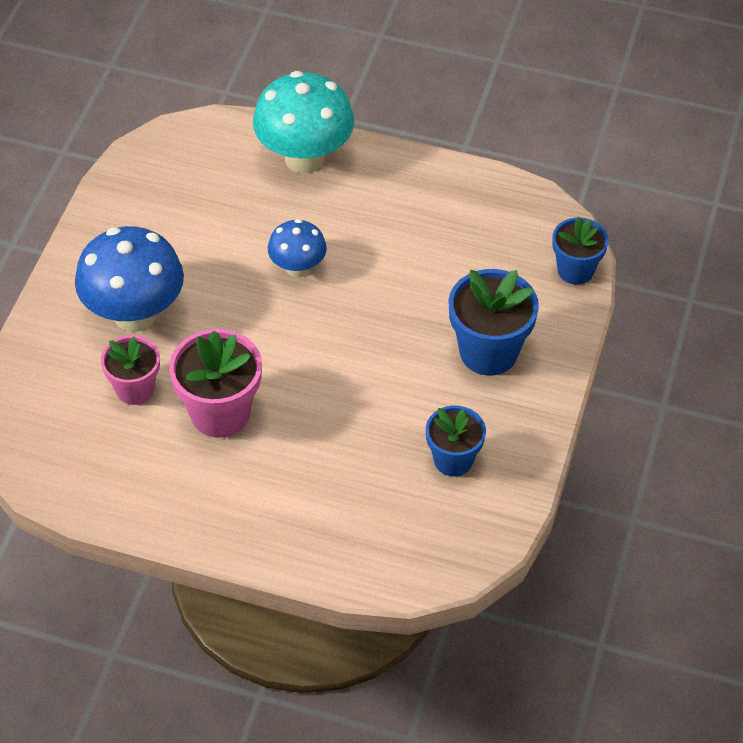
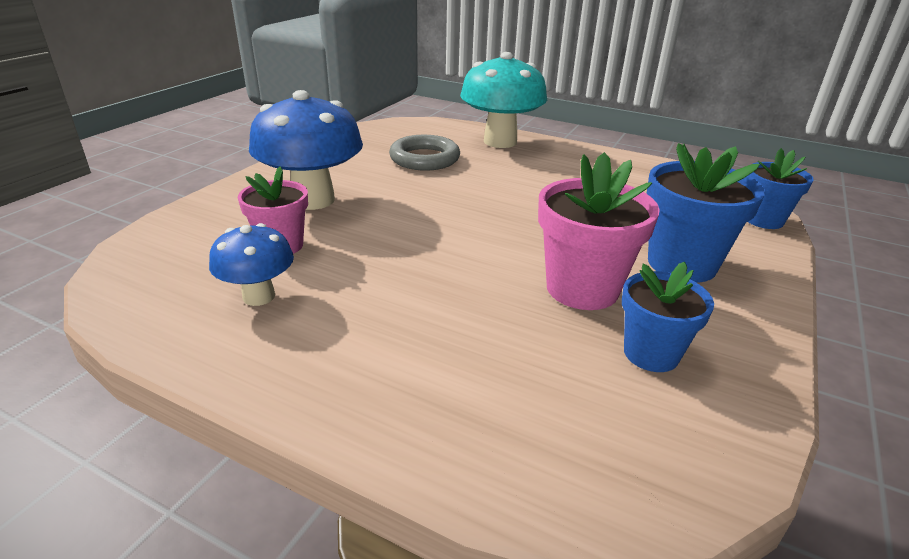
camera: 10 degrees right, 20 degrees down
pink flower pot [169,329,262,438] -> pink flower pot moved to [538,152,660,310]
blue mushroom [268,219,327,278] -> blue mushroom moved to [209,223,294,306]
none -> grey ring [389,135,460,171]

